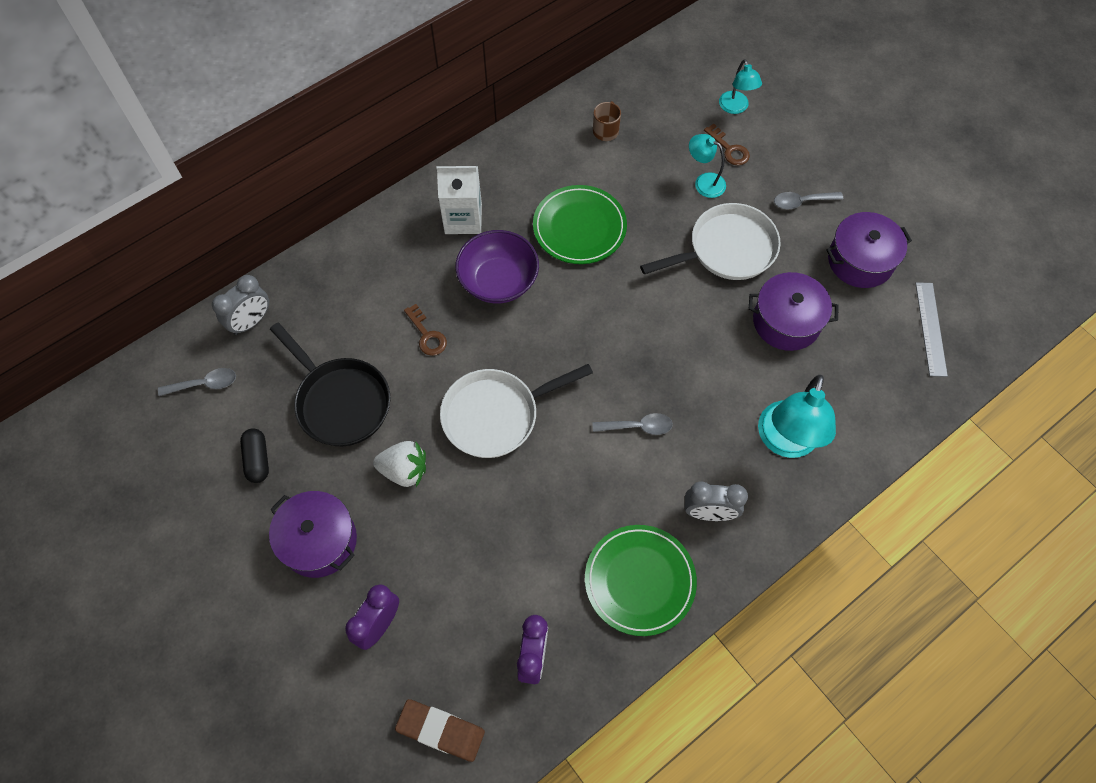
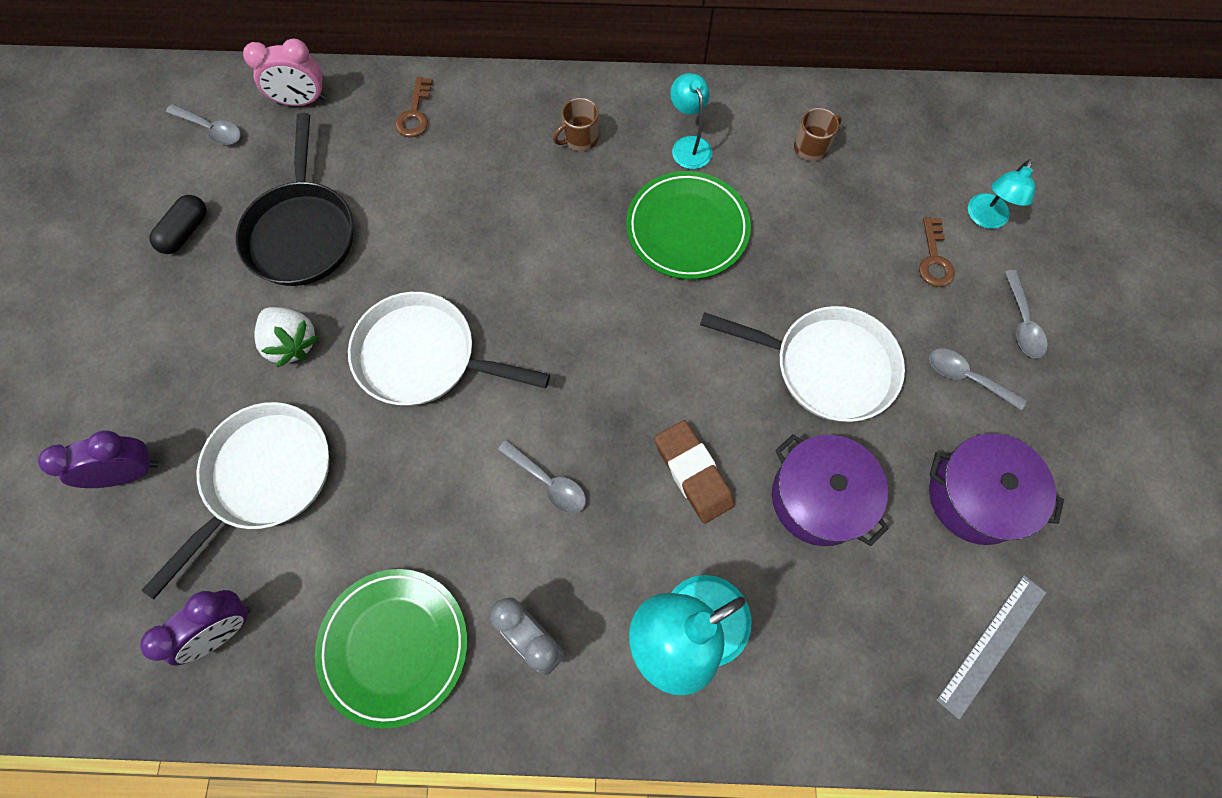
camera: 40 degrees right, 5 degrees up
grey clock [212,275,269,335] -> pink clock [243,39,326,106]
purple pot [269,491,357,578] -> none
brown eraser [395,699,485,762] -> brown eraser moved to [654,420,735,523]
brown key [404,304,447,356] -> brown key moved to [395,77,433,138]
white carton [436,166,482,234] -> brown mug [553,98,599,151]
purple bowl [455,230,539,304] -> none
turquoise lamp [689,134,726,198] -> turquoise lamp moved to [670,73,712,169]
none -> white pan [142,402,329,599]
none -> grey spoon [1005,270,1048,358]

